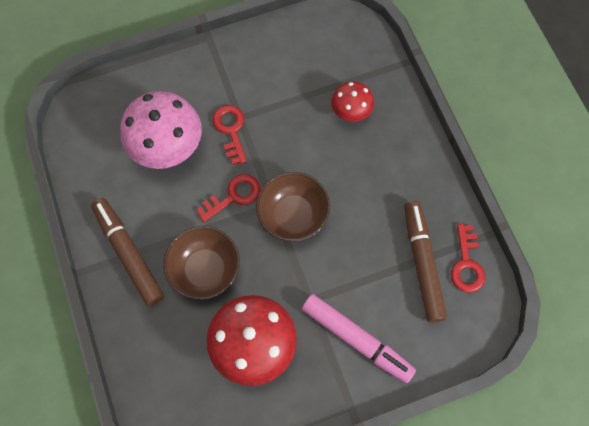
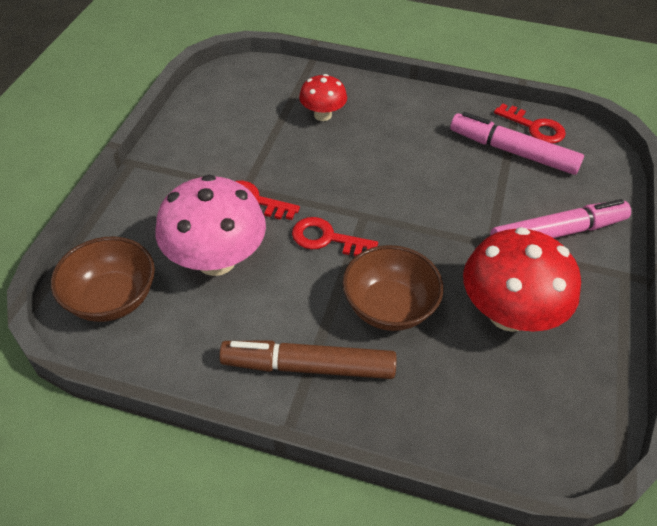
camera: 55 degrees left, 20 degrees down
red key [197,174,261,222] -> red key turned 75 degrees counterclockwise [292,217,378,256]
brown bowl [256,172,330,242] -> brown bowl moved to [51,236,155,322]
brown marker [404,201,447,323] -> pink marker [450,112,584,175]

